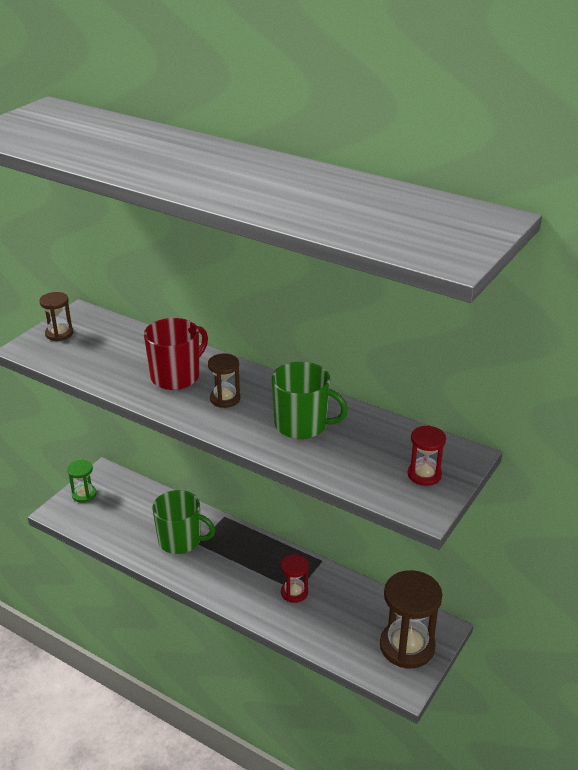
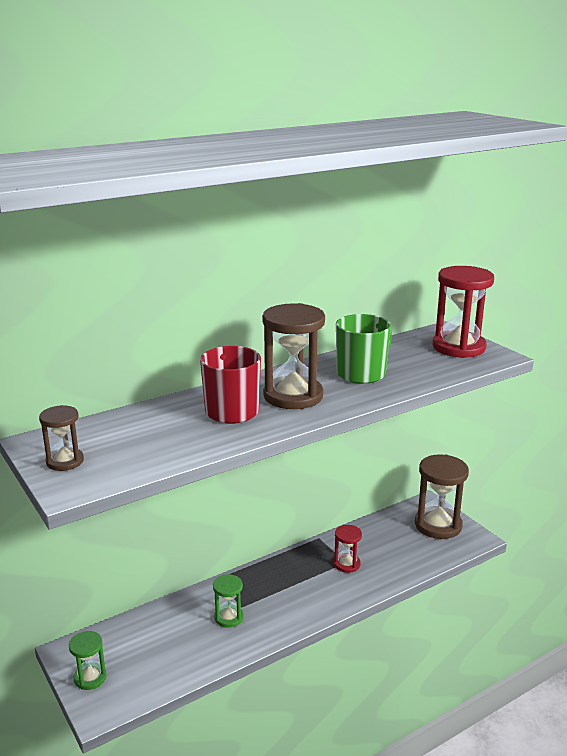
camera: 65 degrees left, 10 degrees down
green mug [152,490,215,554] -> green hourglass [213,574,244,628]
brown hourglass [208,354,240,408] -> brown hourglass [262,303,325,409], size x1.89
red hourglass [408,426,446,486] -> red hourglass [433,266,494,358], size x1.89

